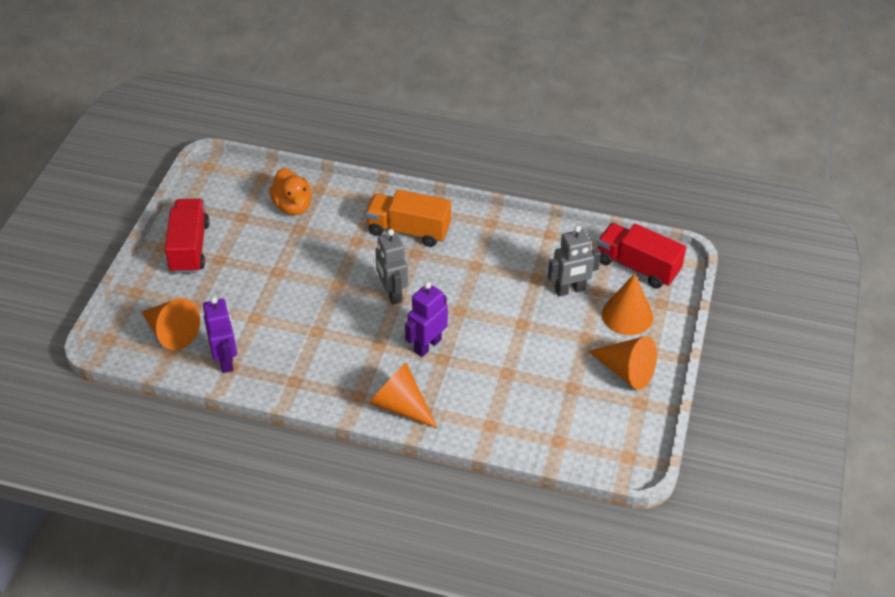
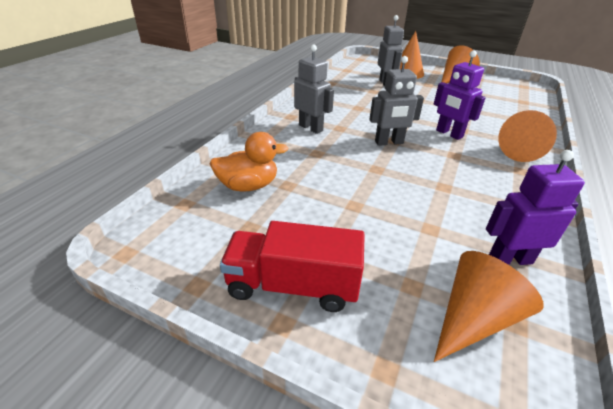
camera: 80 degrees left, 10 degrees down
orange truck [366,189,451,247] -> grey robot [294,45,334,134]
red truck [597,223,686,289] -> none

